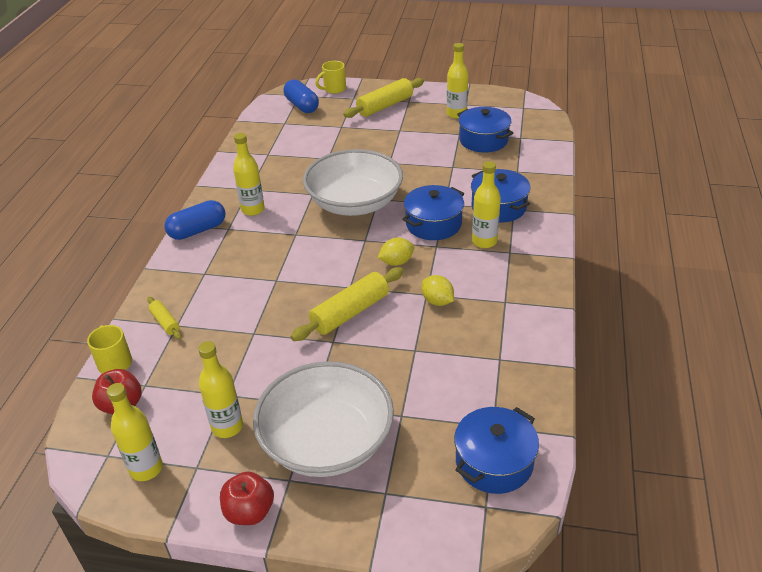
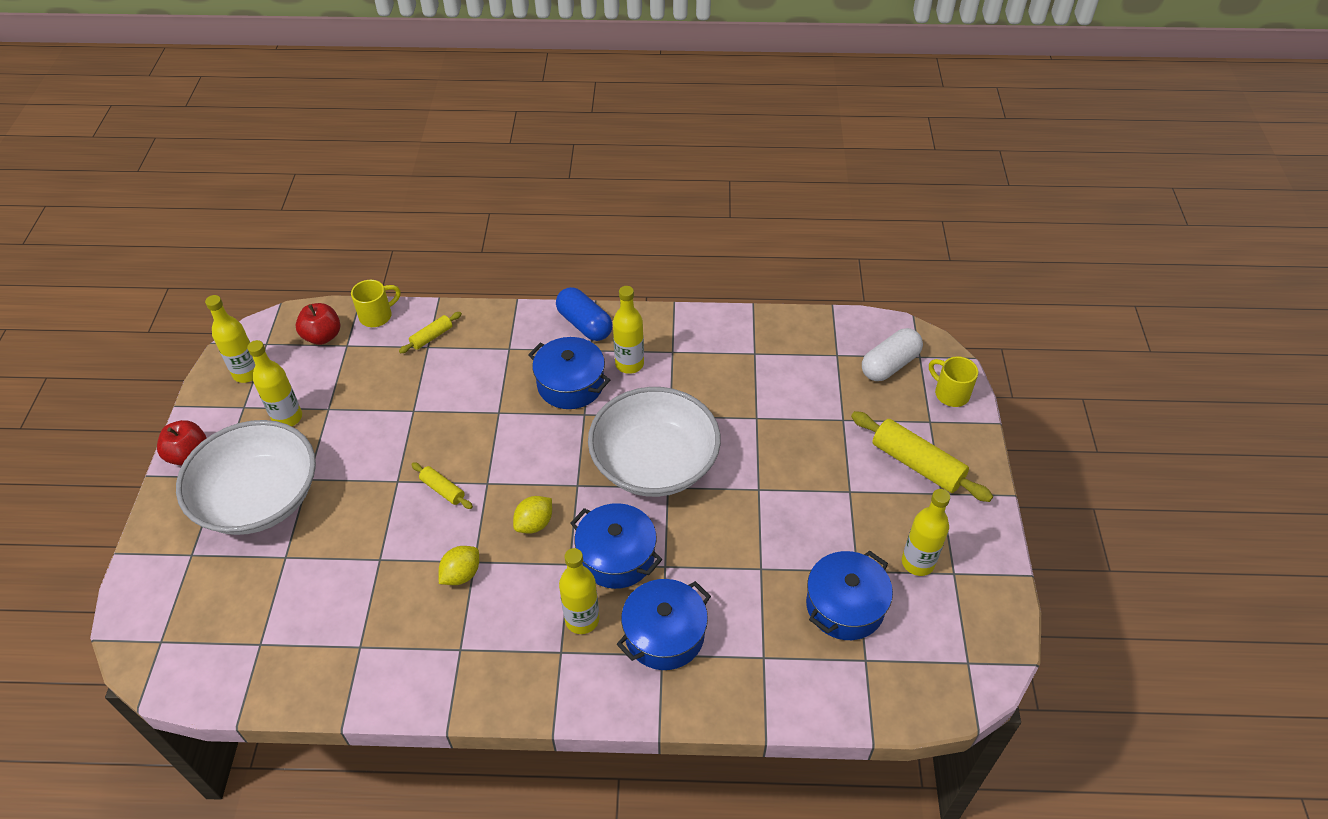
camera: 80 degrees right, 10 degrees up
blue capsule [284,79,319,113] -> white capsule [862,328,923,381]
yellow rolling pin [291,267,404,341] -> yellow rolling pin [411,462,473,509], size x0.52
yellow lemon [378,237,414,266] -> yellow lemon turned 75 degrees clockwise [513,496,552,534]
blue pot [454,407,539,494] -> blue pot moved to [528,337,610,409]

